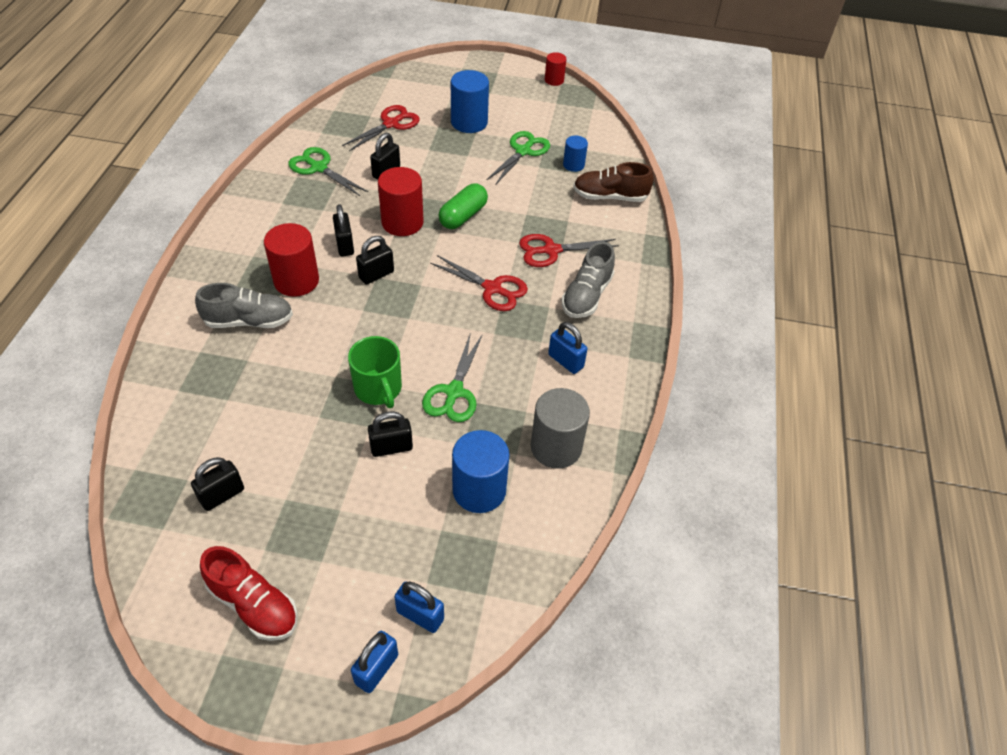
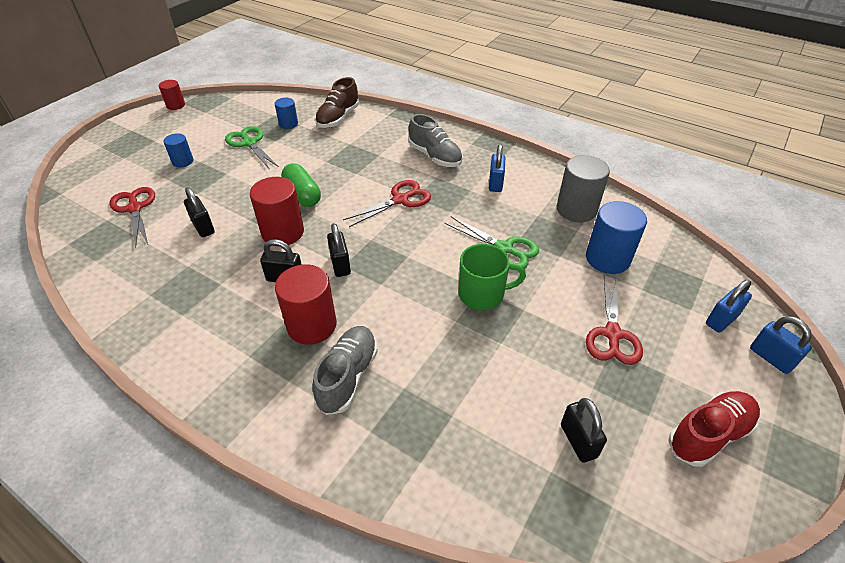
camera: 65 degrees left, 5 degrees down
green scissors [288,147,368,196] -> none
black padlock [368,411,413,457] -> none
blue cylinder [451,70,489,133] -> blue cylinder [163,133,193,168], size x0.56
red scissors [519,234,619,267] -> red scissors moved to [586,276,643,365]
blue padlock [548,322,587,374] -> blue padlock turned 60 degrees counterclockwise [489,144,505,192]

